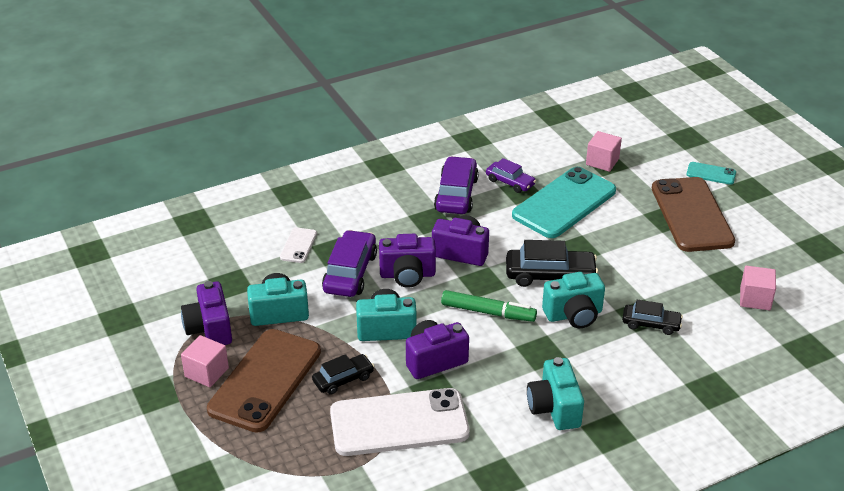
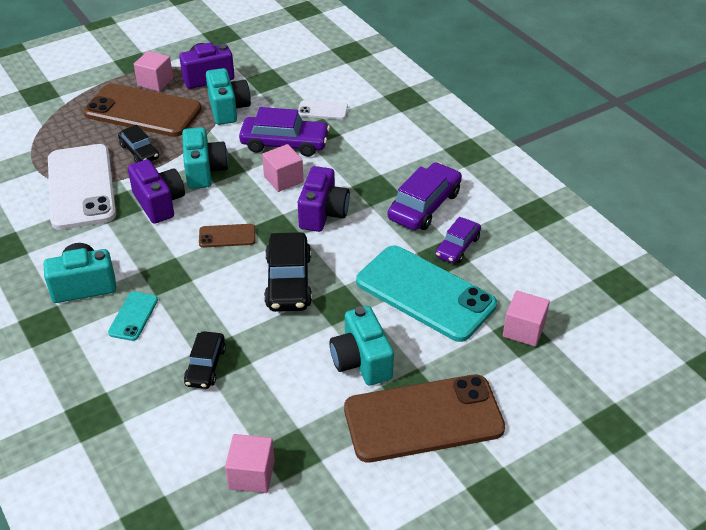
camera: 85 degrees right, 5 degrees up
purple camera [379,234,436,288] -> pink cube [262,144,304,192]
purple car [434,156,479,214] -> purple car turned 60 degrees counterclockwise [388,162,462,230]
green marker [441,290,537,322] -> brown phone [199,224,256,248]
turquoise camera [542,272,605,328] -> turquoise camera moved to [330,306,394,385]
turquoise phone [686,162,736,185] -> turquoise phone moved to [108,292,158,341]

